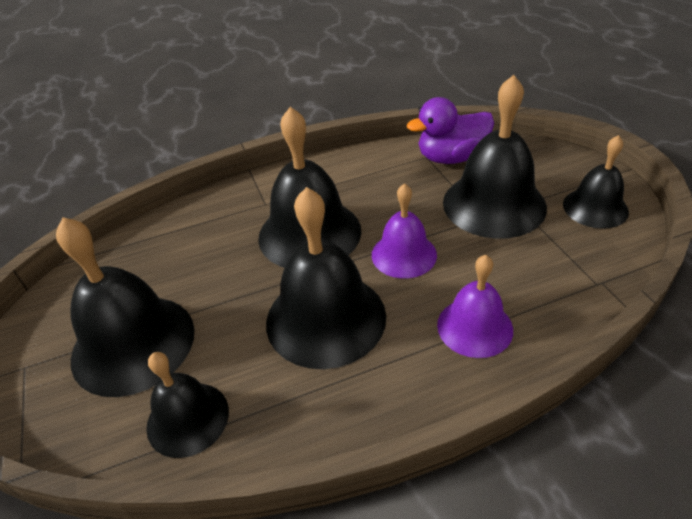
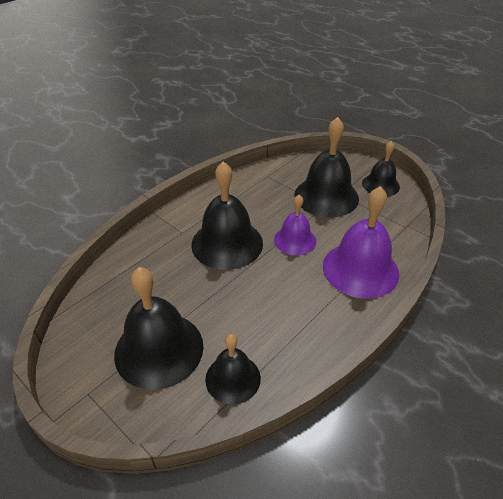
camera: 30 degrees left, 0 degrees up
black bell [266,187,386,369] -> none
purple duck [407,97,494,164] -> none
purple bell [437,255,513,358] -> purple bell [323,186,399,299], size x1.68

